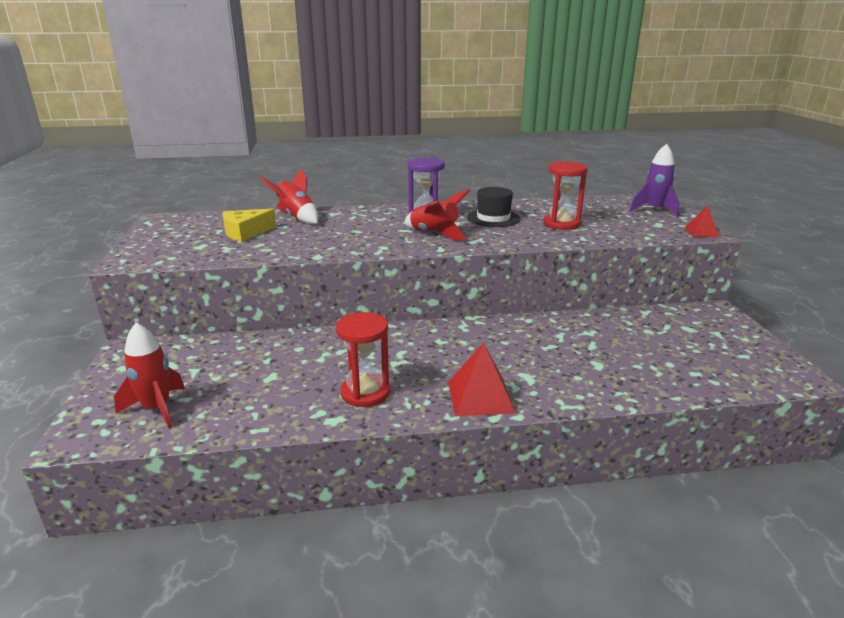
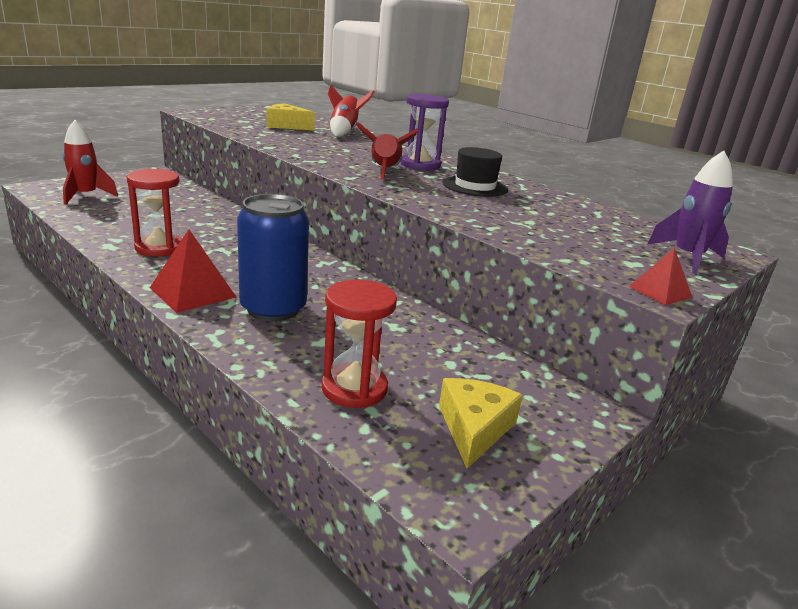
camera: 50 degrees right, 0 degrees up
red hourglass [543,161,588,230] -> red hourglass moved to [321,280,397,408]
none -> blue can [237,194,309,322]
none -> yellow cheese [439,378,523,468]

